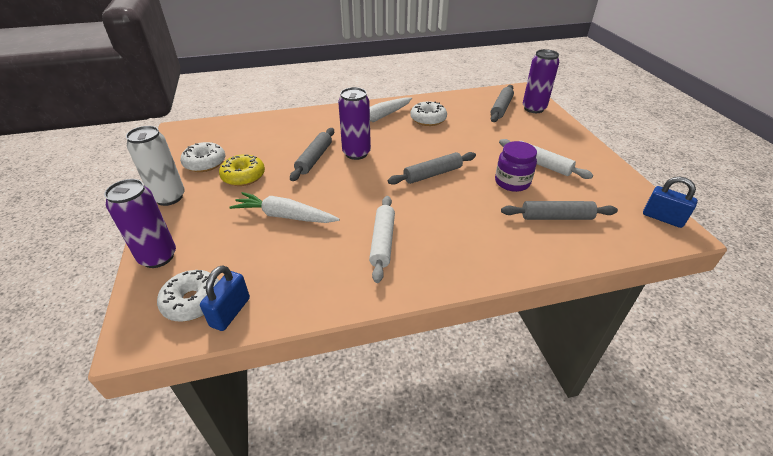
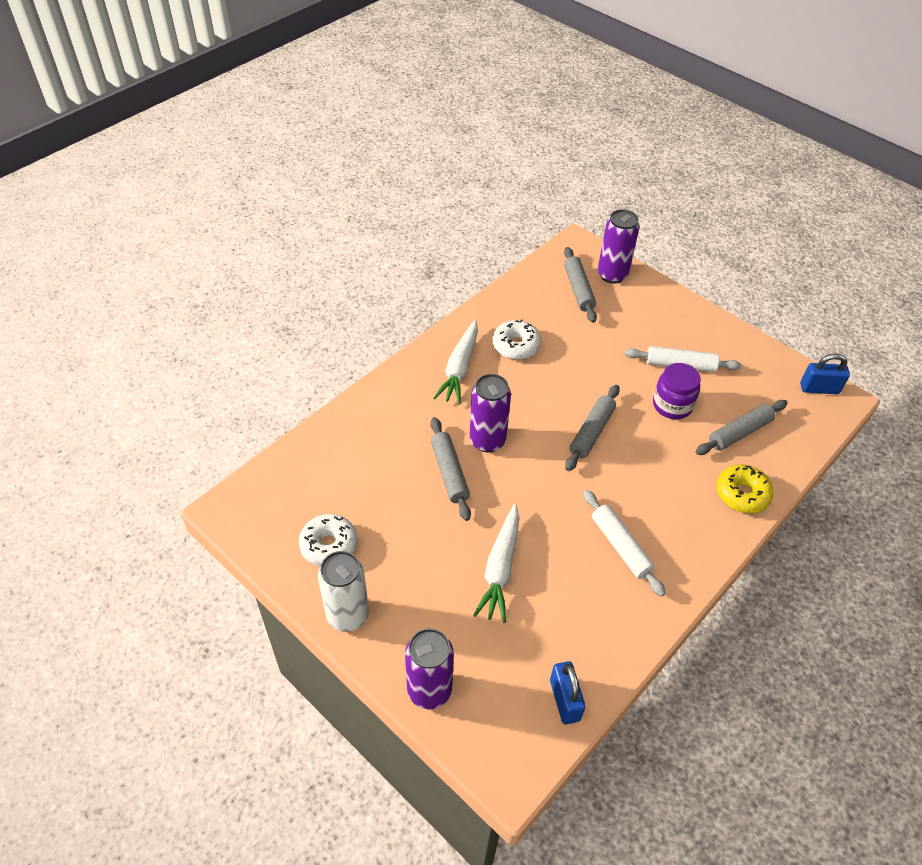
camera: 35 degrees left, 10 degrees up
white donut [157,270,219,322] -> none
yellow donut [219,154,265,186] -> yellow donut moved to [717,464,774,513]
white carrot [229,192,340,223] -> white carrot turned 60 degrees counterclockwise [473,504,519,623]

